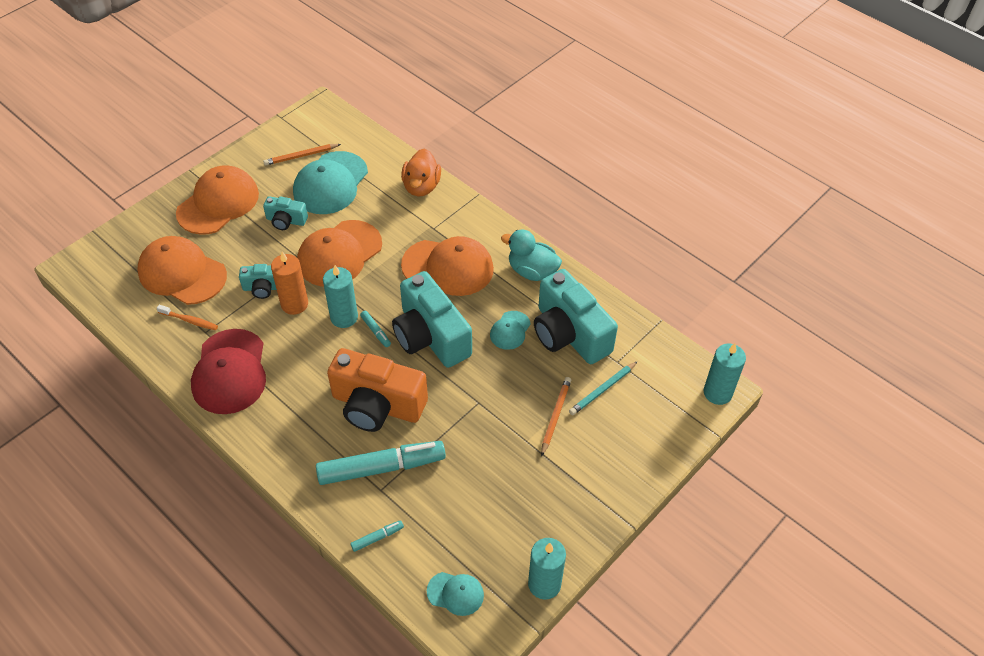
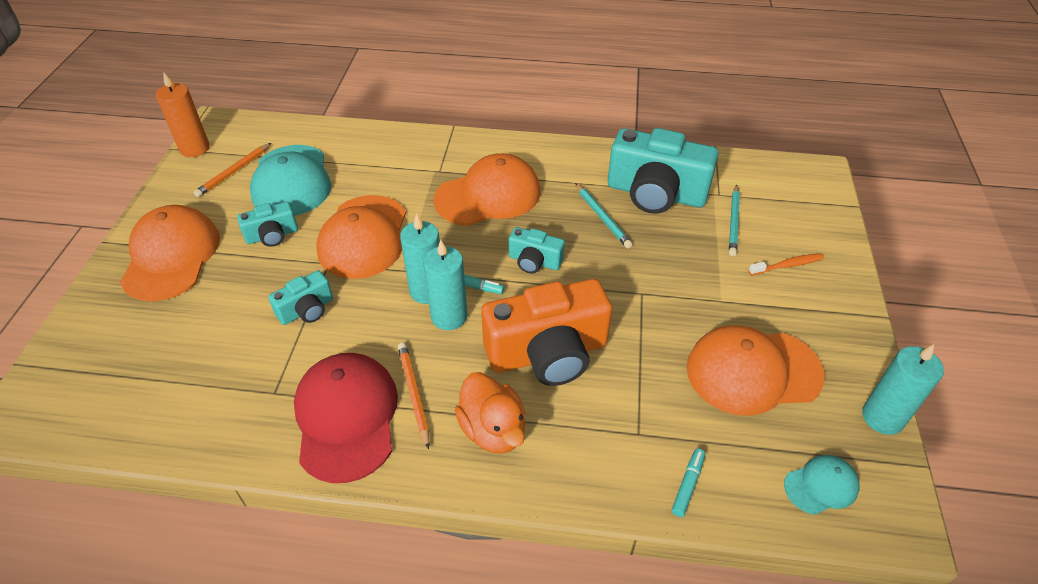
camera: 35 degrees left, 5 degrees down
orange cap [137,236,227,305] -> orange cap moved to [687,325,825,416]
orange toothbrush [157,305,218,330] -> orange toothbrush moved to [749,253,824,275]
red cap [191,329,266,414] -> red cap turned 150 degrees counterclockwise [294,353,398,483]
orange candle [271,251,308,315] -> orange candle moved to [156,72,210,157]
turquoise marker [316,441,446,485] -> none
turquoise camera [392,271,472,368] -> turquoise camera [509,227,565,274], size x0.49
orange duck [401,148,441,196] -> orange duck moved to [455,372,525,454]
turquoise cap [490,311,531,350] -> turquoise pencil [575,183,633,249]
turquoise duck [501,230,562,281] -> none
orange pencil [541,377,571,457] -> orange pencil moved to [398,343,429,449]
turquoise candle [704,343,746,405] -> turquoise candle moved to [423,240,468,330]

